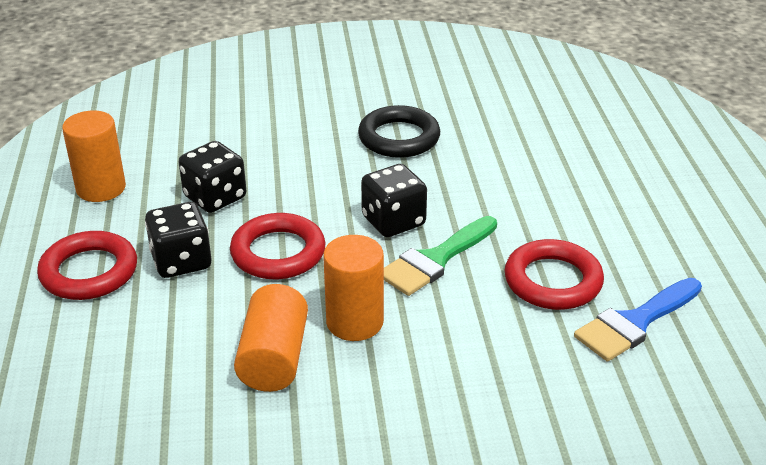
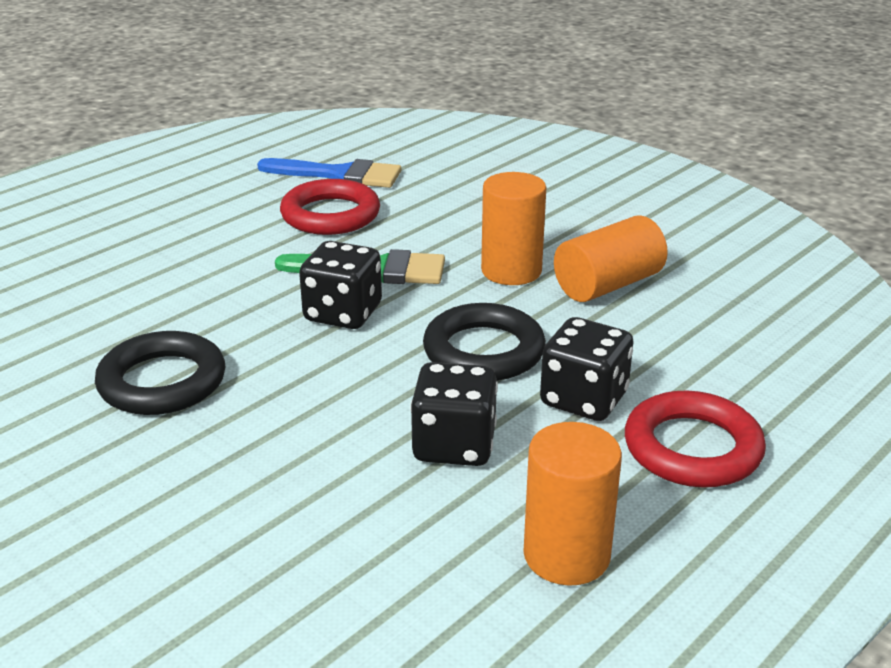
camera: 130 degrees left, 5 degrees down
red ring [230,213,326,279] -> black ring [423,303,546,381]

